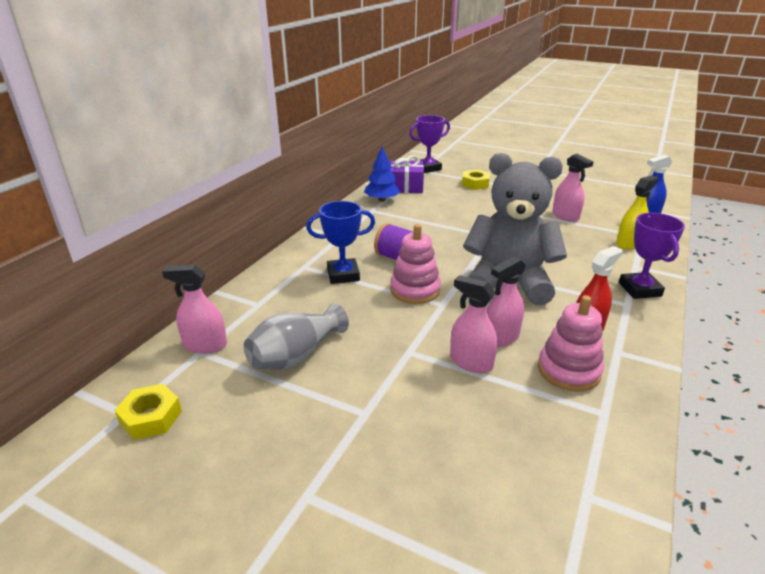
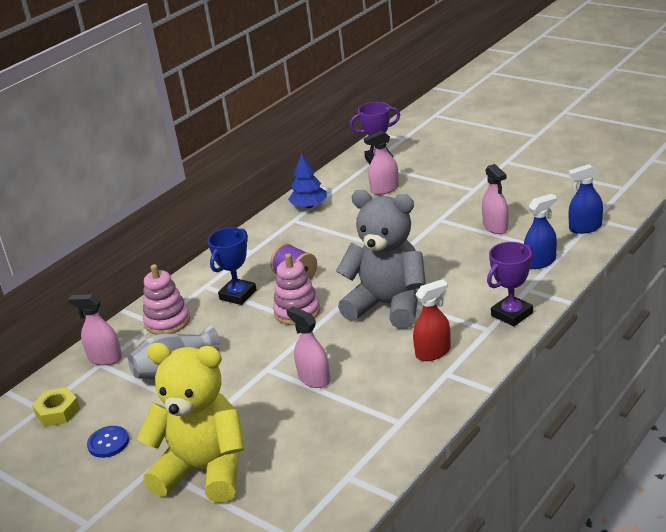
camera: 15 degrees right, 0 degrees up
blue trophy [306,201,375,284] -> blue trophy turned 60 degrees counterclockwise [208,228,257,305]
purple gift [390,155,424,193] -> none
yellow nut [462,169,490,190] -> none
pink spray bottle [487,257,526,347] -> pink spray bottle moved to [364,131,399,195]
pink stacking toy [538,295,604,392] -> pink stacking toy moved to [143,264,190,335]
yellow spray bottle [616,175,659,249] -> blue spray bottle [524,194,557,269]
purple trophy [619,213,685,299] -> purple trophy turned 45 degrees clockwise [487,242,534,327]
none -> blue button [87,426,129,458]
none -> yellow teddy bear [137,342,245,503]

